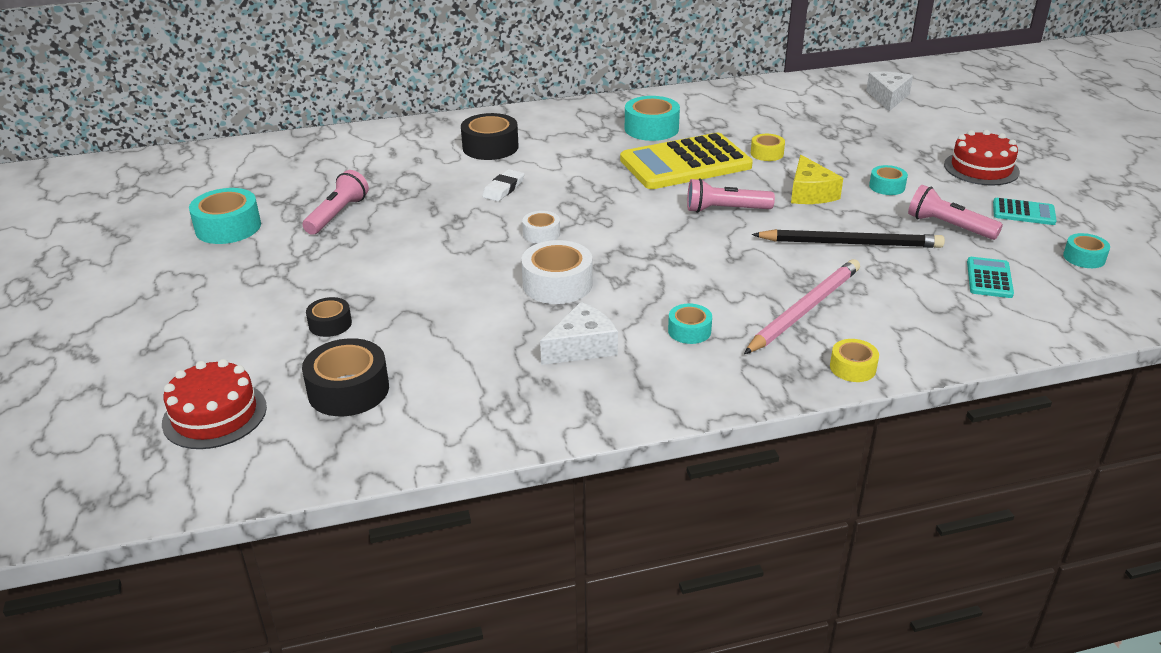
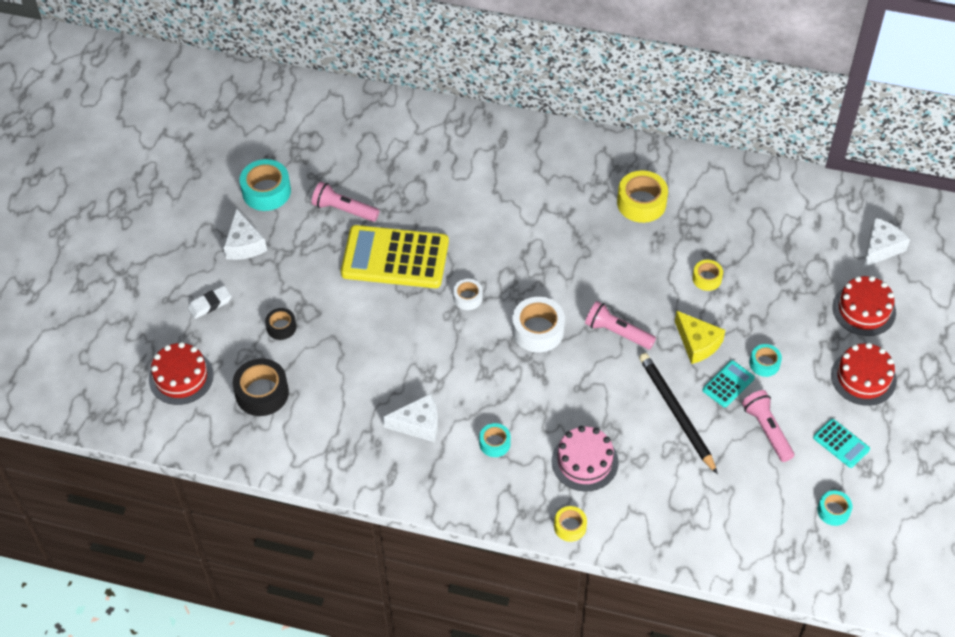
camera: 30 degrees right, 20 degrees up
pink flashlight [303,170,369,235] -> pink flashlight turned 120 degrees counterclockwise [312,182,379,222]
black tape [461,113,519,160] -> none
white eraser [482,169,524,201] -> white eraser moved to [188,286,232,319]
white tape [521,240,593,304] -> white tape moved to [512,297,565,353]
yellow calculator [620,133,753,189] -> yellow calculator moved to [341,225,449,288]
turquoise tape [625,96,680,141] -> yellow tape [617,171,668,223]
pink pencil [744,259,860,354] -> pink cake [552,426,619,491]
black pencil [752,229,945,248] -> black pencil turned 150 degrees counterclockwise [639,353,718,474]
yellow cheese [791,155,843,204] -> yellow cheese turned 60 degrees counterclockwise [675,311,725,364]
turquoise calculator [967,257,1014,298] -> turquoise calculator moved to [702,360,755,407]
none -> white cheese [224,208,267,260]
none -> red cake [832,276,896,336]

